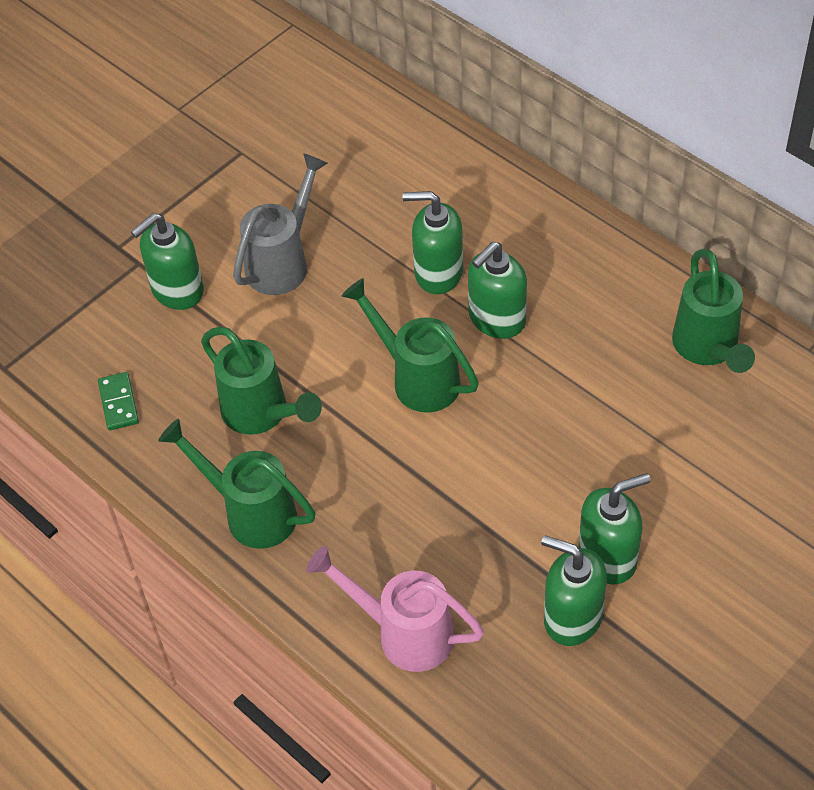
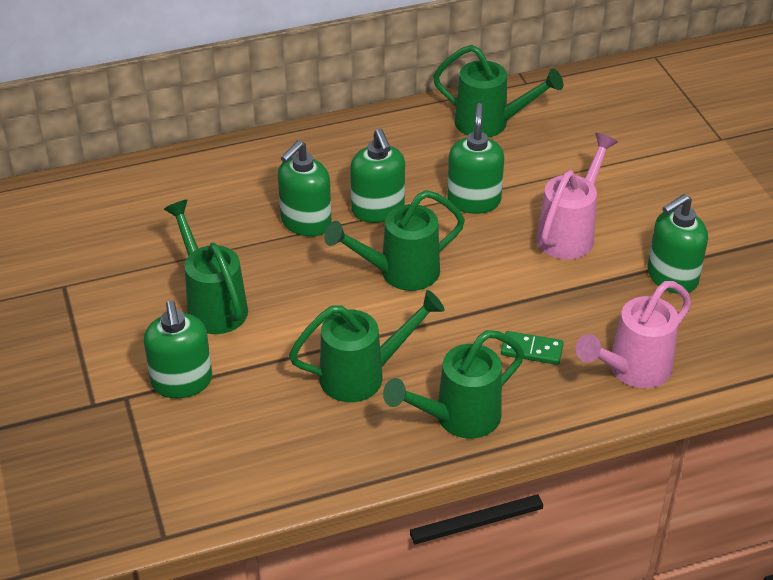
camera: 65 degrees left, 10 degrees down
green domino [98,372,139,431] -> green domino moved to [501,331,564,365]
grey watering can [233,153,328,295] -> green watering can [164,200,248,334]
green soap dispenser [578,473,651,584] -> green soap dispenser moved to [447,103,504,214]
none -> pink watering can [536,133,618,259]

